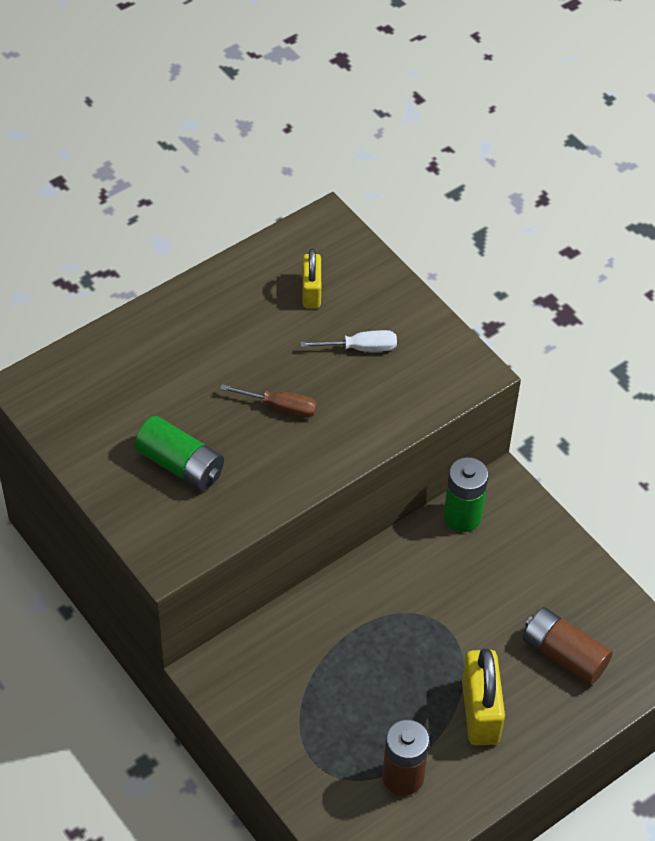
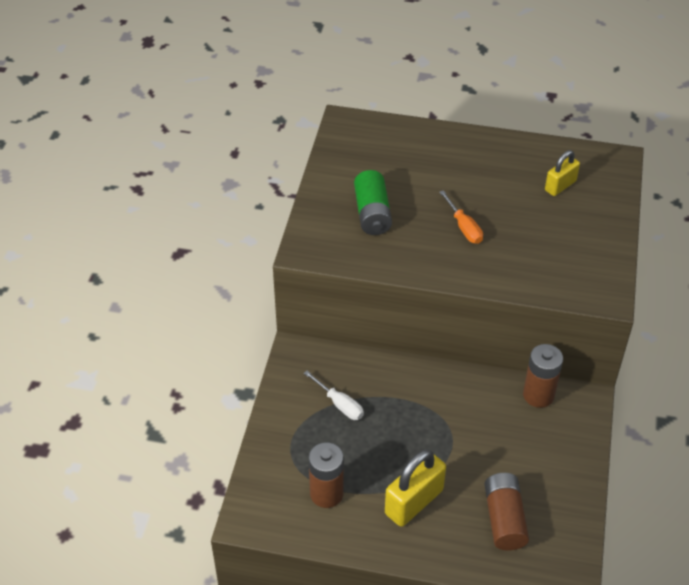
camera: 50 degrees right, 5 degrees down
brown screwdriver [220,384,317,418] -> orange screwdriver [439,190,483,244]
white screwdriver [300,330,397,352] -> white screwdriver moved to [304,371,364,420]
green battery [444,457,488,532] -> brown battery [523,344,563,408]

